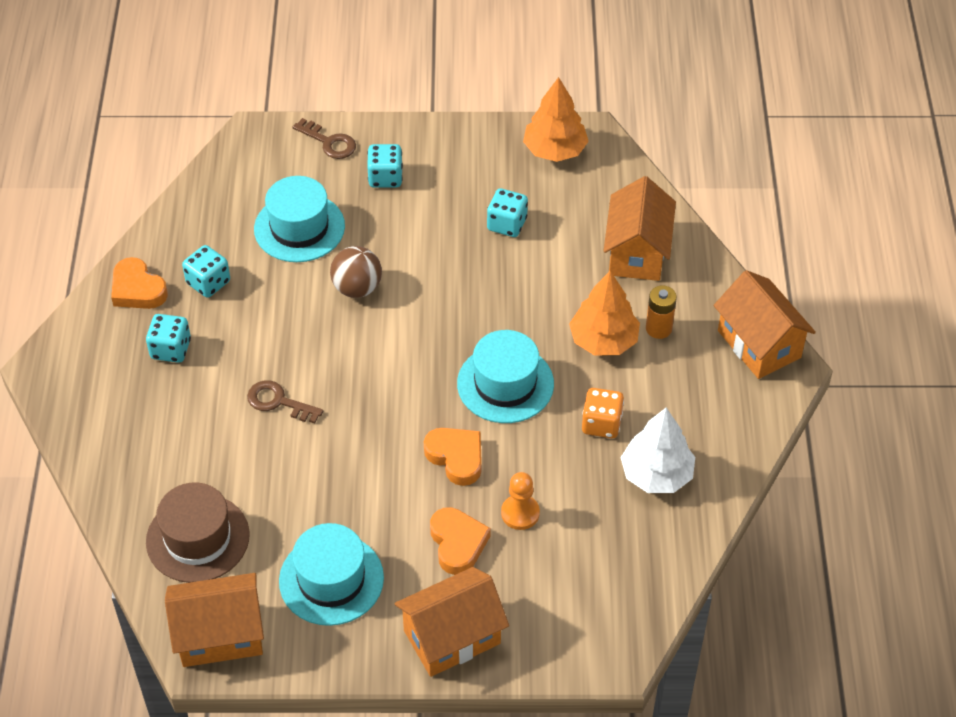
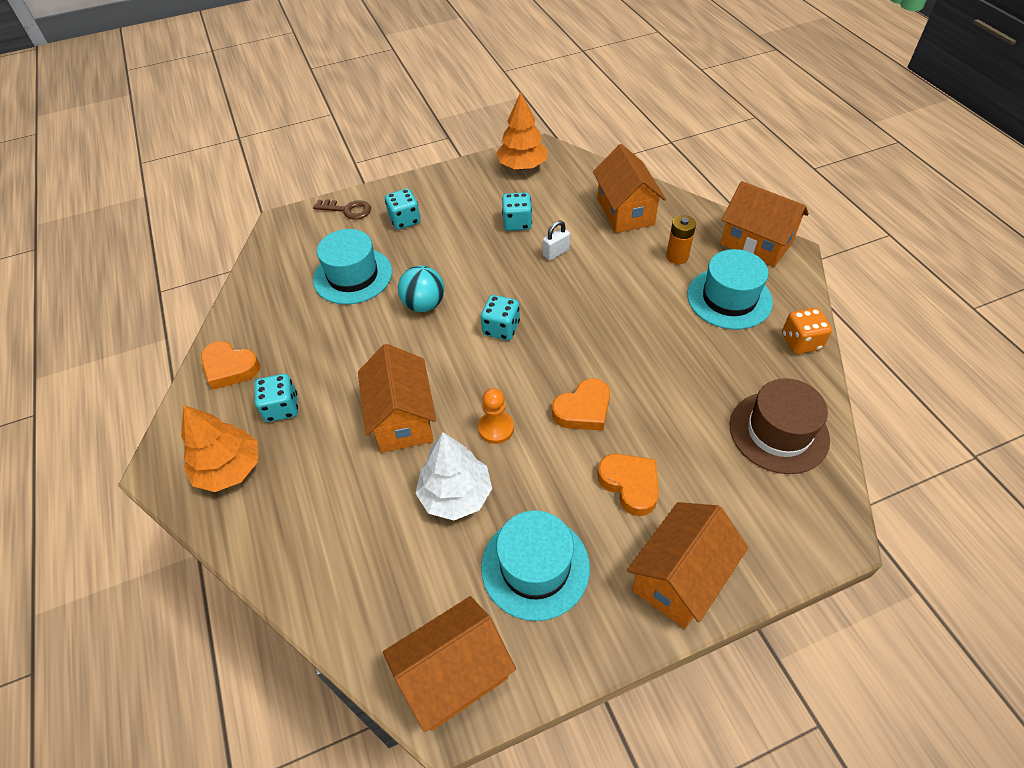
camera: 20 degrees left, 0 degrees up
brown hat [146,482,250,583] -> brown hat moved to [730,378,830,474]
turquoise dice [182,245,230,298] -> turquoise dice moved to [481,295,520,340]
brown key [247,380,323,423] -> orange house [358,344,436,453]
brown ball [330,246,382,298] -> turquoise ball [398,265,444,312]
orange heart [424,428,482,486] -> orange heart turned 120 degrees clockwise [552,378,610,431]
turquoise hat [457,330,554,423] -> turquoise hat moved to [687,249,773,330]
orange pawn [501,472,540,530] -> orange pawn moved to [478,388,514,444]
orange tree [569,271,640,356] -> orange tree moved to [181,405,258,492]
orange dice [582,388,624,438] -> orange dice moved to [782,308,832,354]
white tree [620,408,695,493] -> white tree moved to [415,432,492,520]
none -> white padlock [543,220,570,260]

